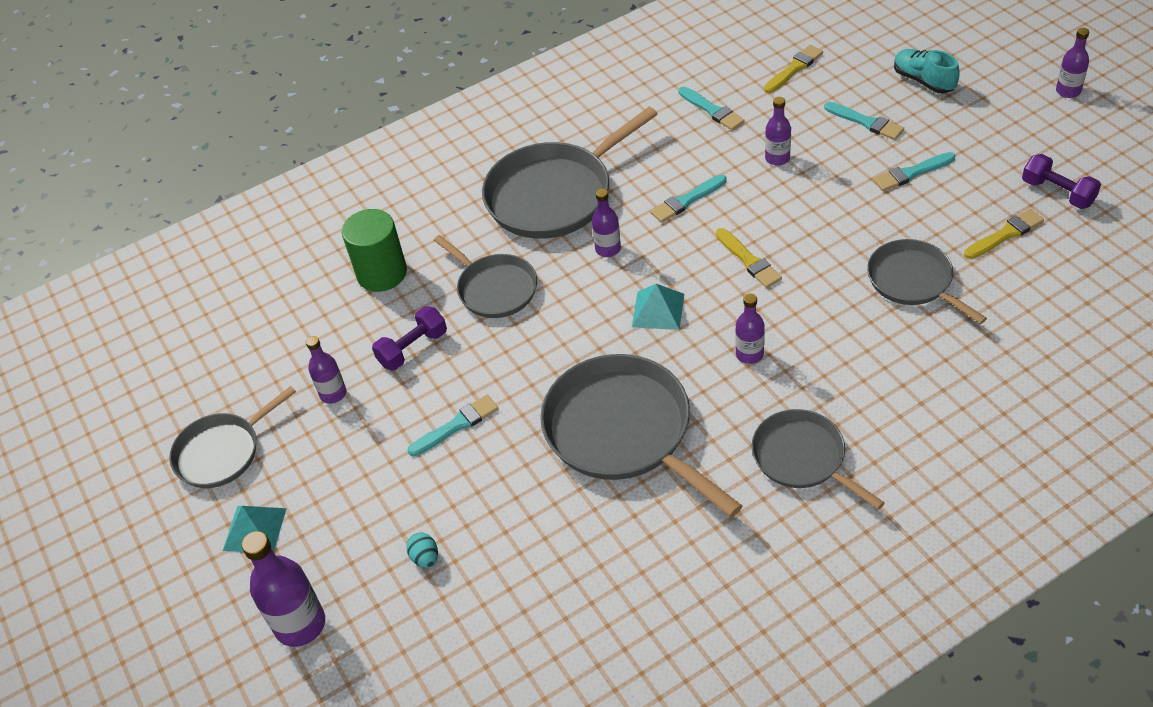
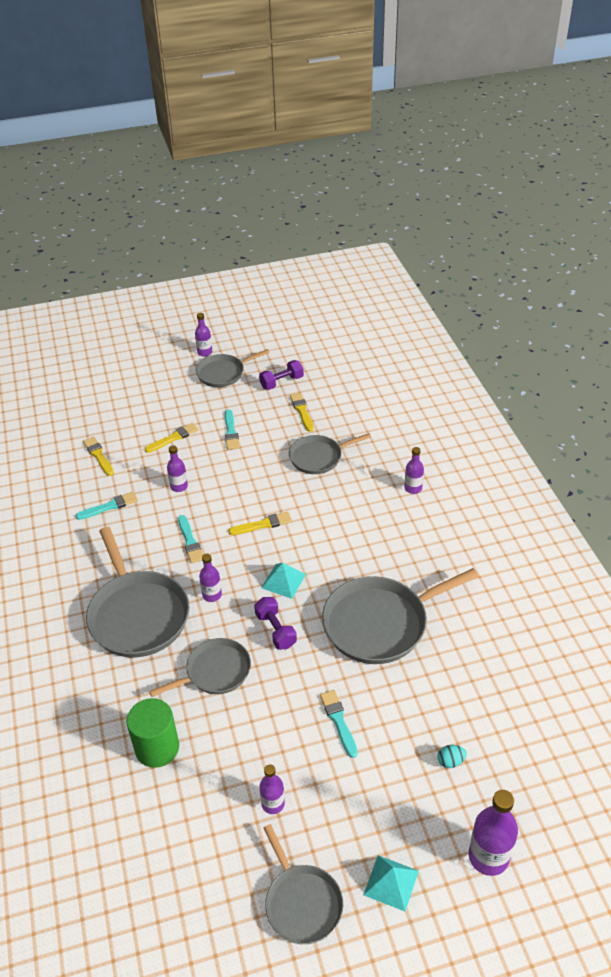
camera: 80 degrees left, 5 degrees down
purple dumbbell [372,306,447,370] -> purple dumbbell moved to [254,597,297,650]
purple bottle [735,293,765,364] -> purple bottle moved to [404,447,424,494]
grey pan [751,409,885,510] -> grey pan moved to [196,349,270,387]
turquoise brush [824,102,904,140] -> yellow brush [145,423,199,453]
turquoise shoe [894,49,959,93] -> none

